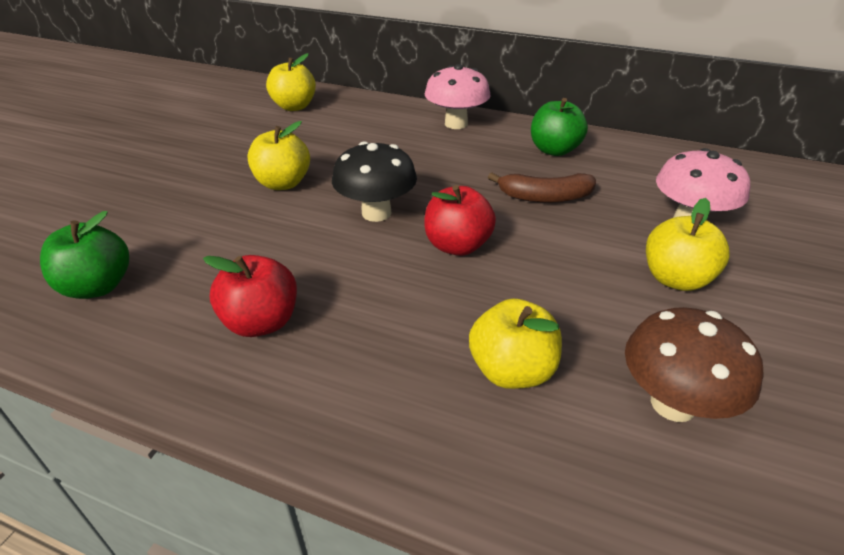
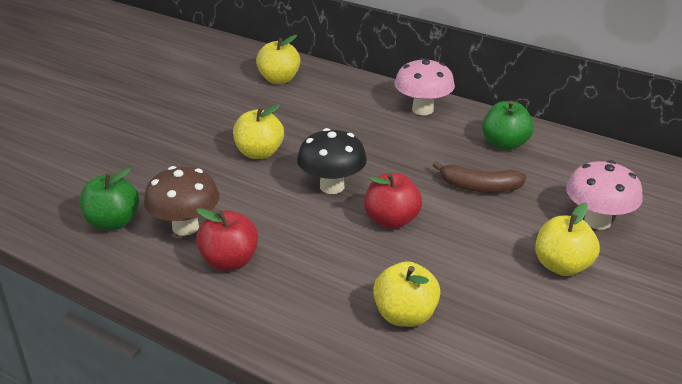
camera: 10 degrees right, 5 degrees down
brown mushroom [625,307,763,422] -> brown mushroom moved to [144,166,219,236]

